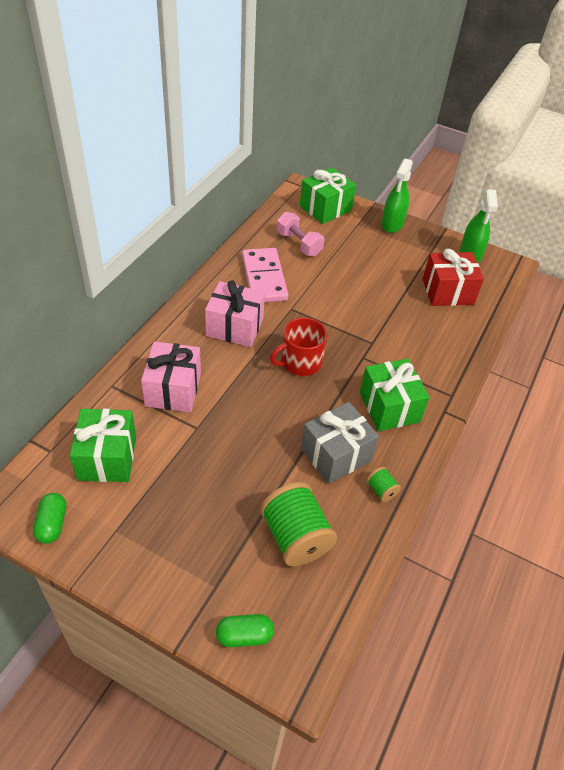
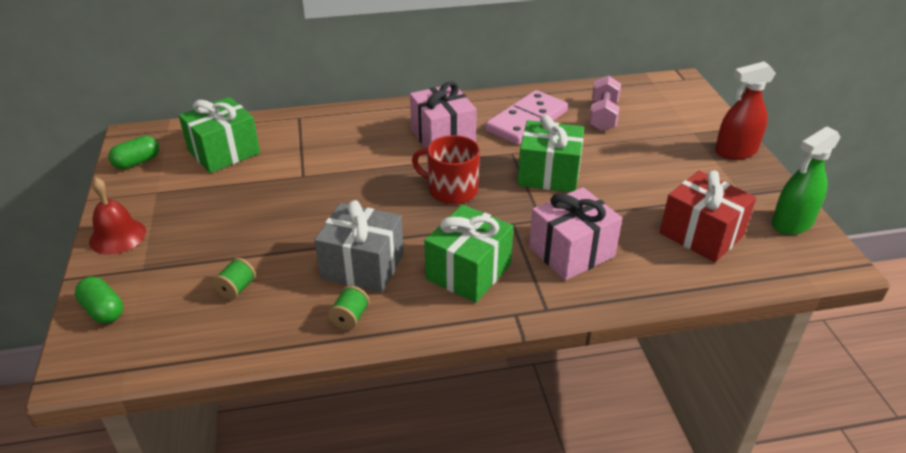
camera: 55 degrees right, 10 degrees down
pink gift [141,341,201,412] -> pink gift moved to [529,187,622,280]
green spool [260,482,337,566] -> green spool [213,258,256,300], size x0.45
green gift [300,167,356,224] -> green gift moved to [518,115,584,192]
green spray bottle [382,159,413,233] -> red spray bottle [715,61,776,160]
none -> red bell [89,177,146,255]

